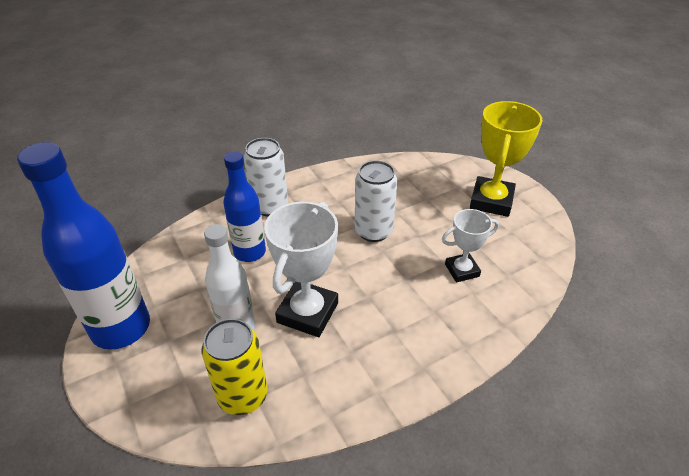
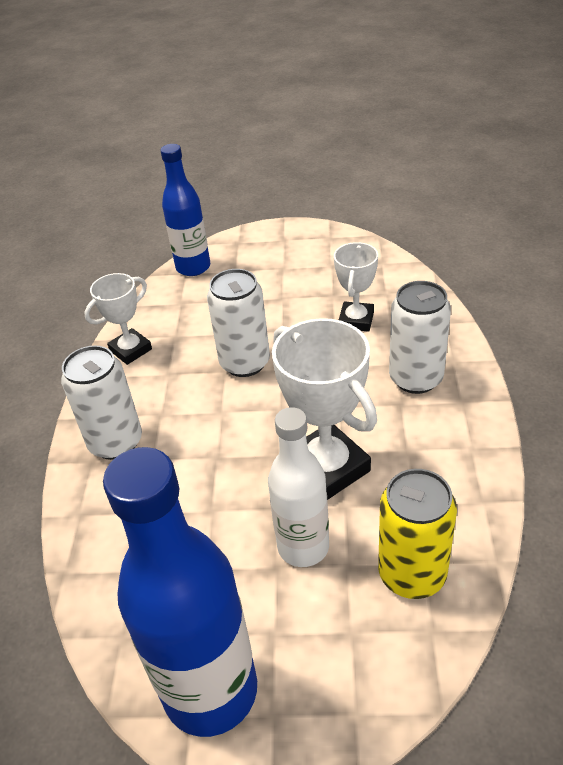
camera: 55 degrees left, 0 degrees up
blue bottle [223,151,266,262] -> blue bottle moved to [160,144,211,276]
yellow trophy [470,101,542,217] -> none
none -> white trophy [84,273,152,365]
none -> white can [389,281,451,394]

